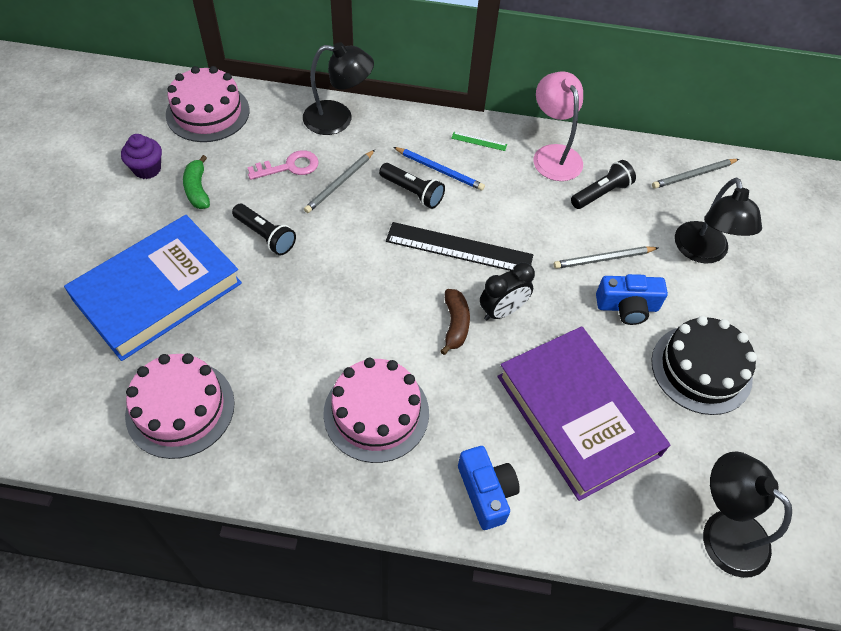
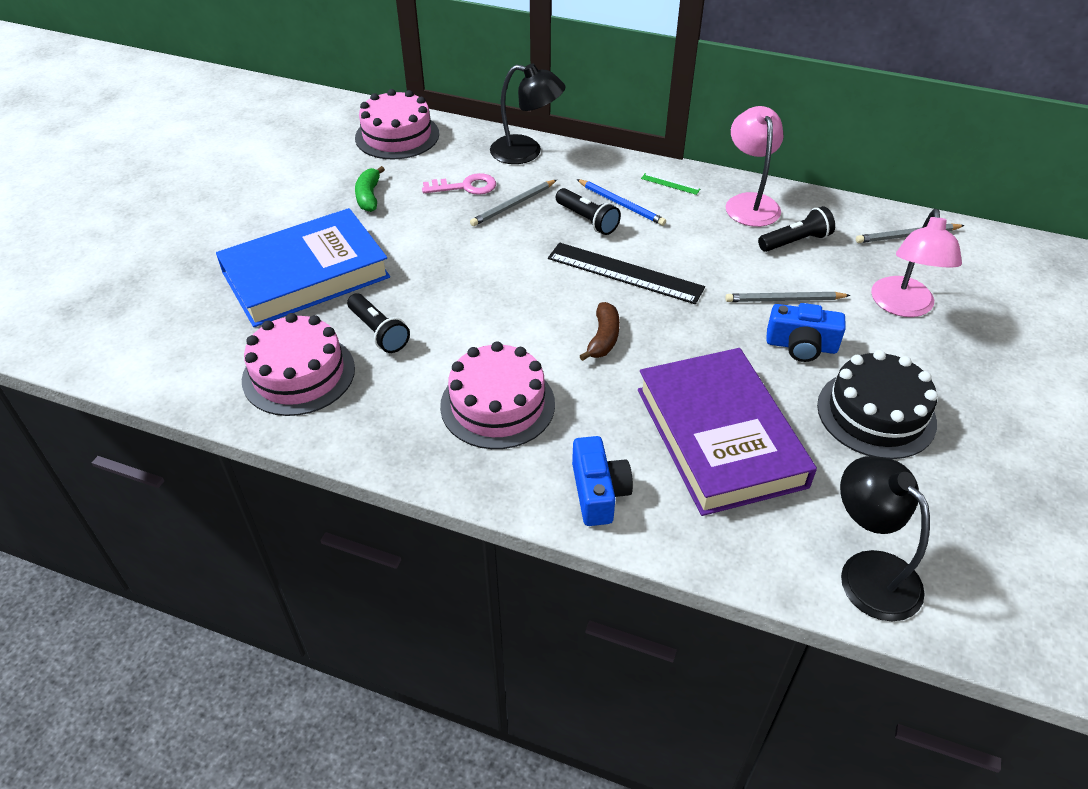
camera: 15 degrees right, 10 degrees down
purple cupcake [121,134,162,179] -> none
black flashlight [232,204,296,255] -> black flashlight moved to [347,293,410,353]
black clock [480,262,535,321] -> none
black lamp [675,177,762,264] -> pink lamp [871,209,962,317]

